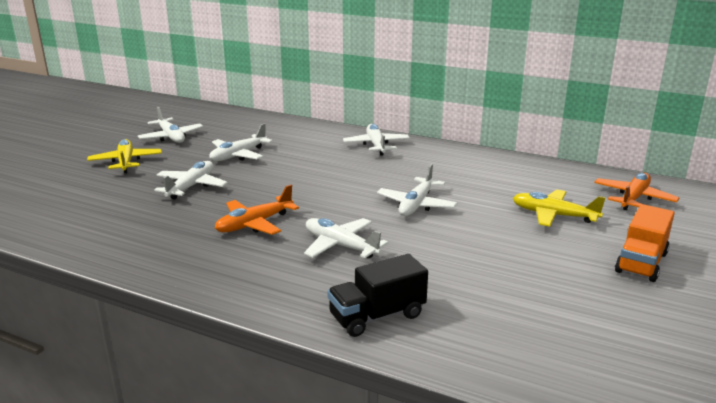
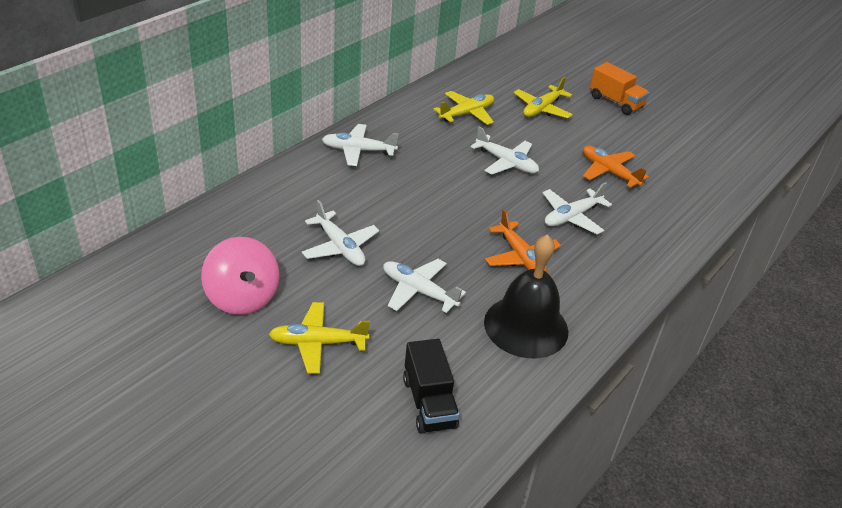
camera: 80 degrees left, 15 degrees up
white plane [138,107,203,143] -> pink spinning top [201,237,280,315]
black truck [327,254,428,337] -> black truck moved to [403,339,460,434]
orange plane [594,173,679,210] -> orange plane moved to [583,146,649,188]
none -> yellow plane [433,91,494,125]
none -> black bell [484,234,568,358]

